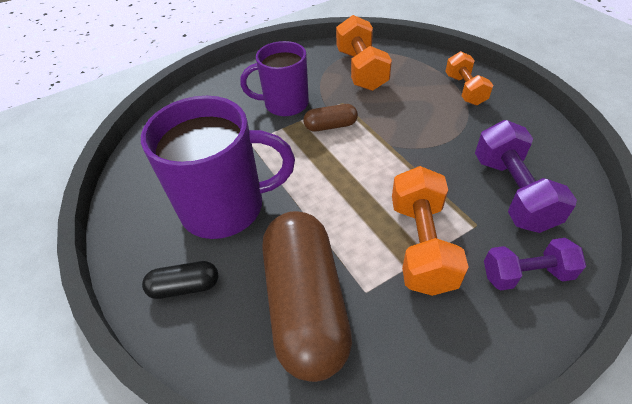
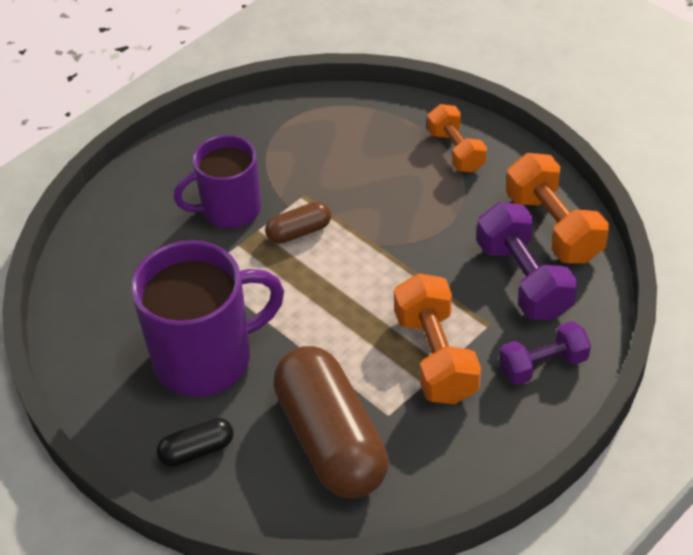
camera: 15 degrees left, 0 degrees up
orange dumbbell [336,15,392,91] -> orange dumbbell moved to [506,153,609,263]

